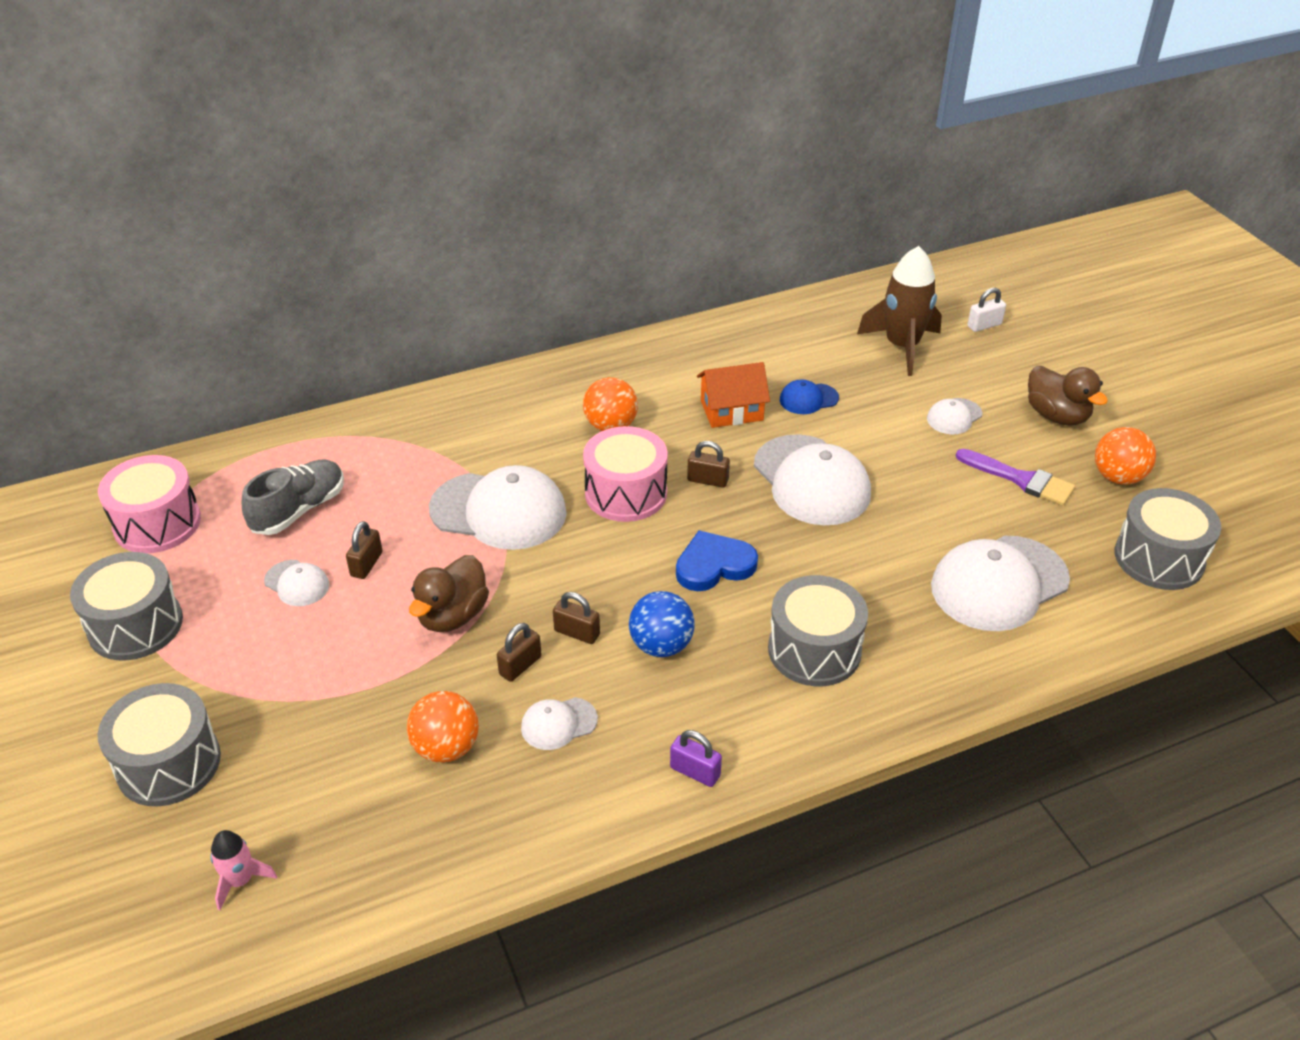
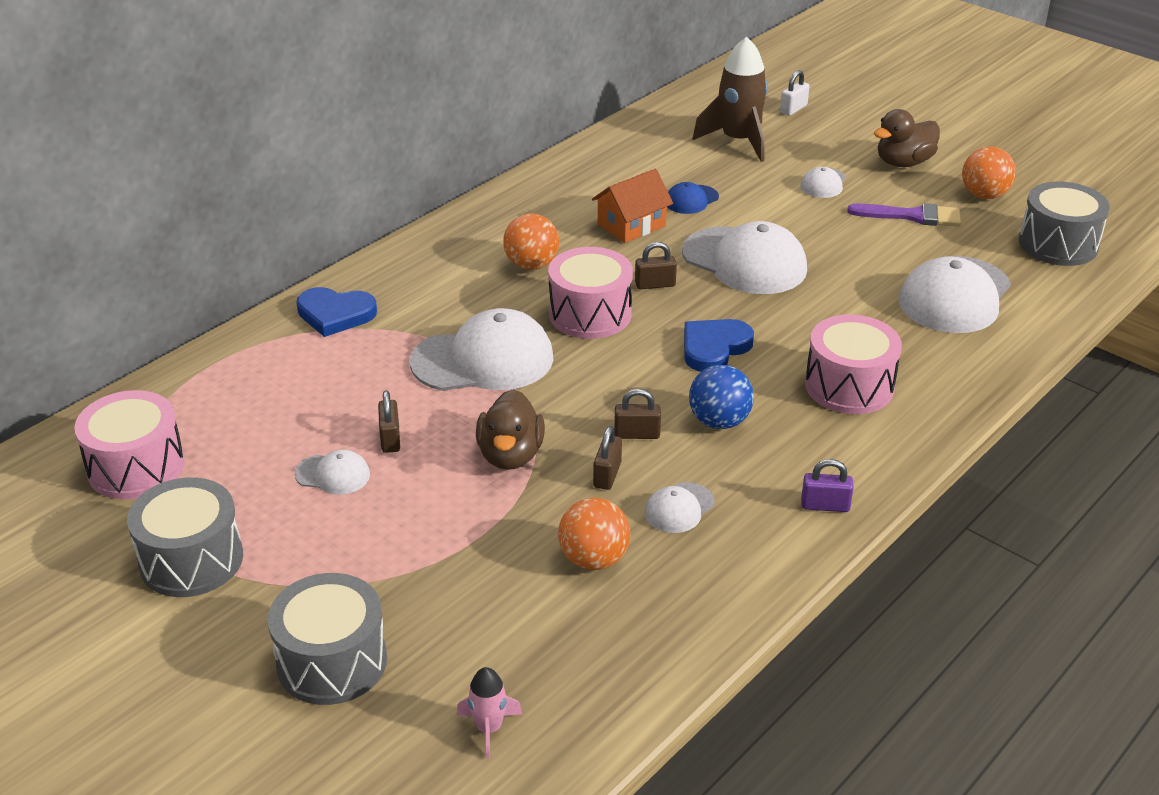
camera: 25 degrees left, 5 degrees down
grey shoe [241,460,344,535] -> none
grey drum [768,575,868,686] -> pink drum [805,314,902,414]
brown duck [1028,366,1108,425] -> brown duck turned 120 degrees clockwise [874,109,940,167]
none -> blue heart [296,287,377,337]

